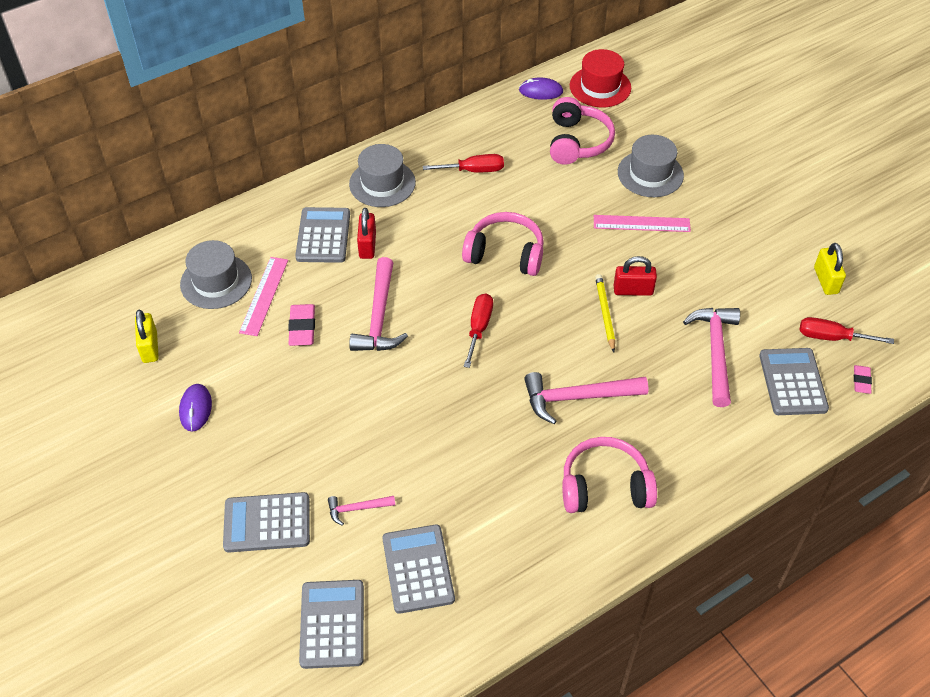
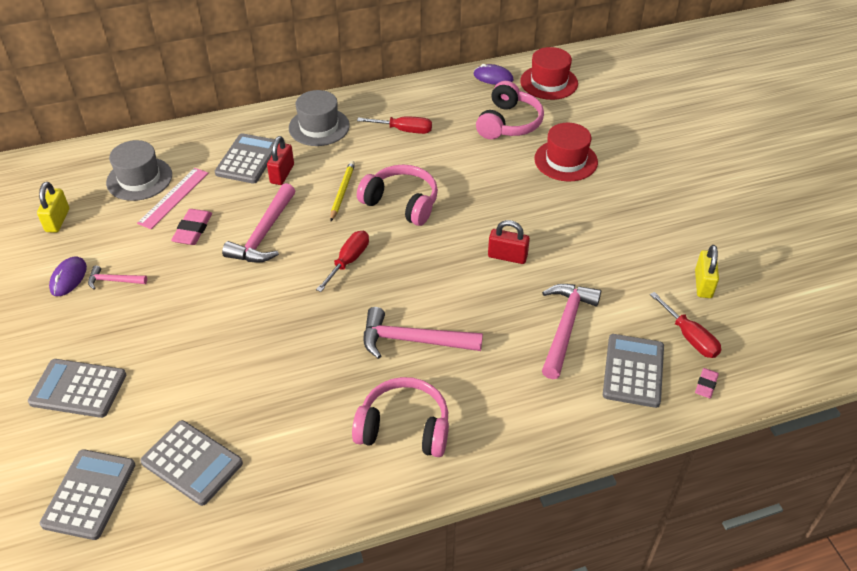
camera: 15 degrees right, 5 degrees down
pink hammer [328,496,395,526] -> pink hammer moved to [88,266,147,289]
grey calculator [382,525,455,614] -> grey calculator turned 120 degrees clockwise [140,420,243,506]
pink ruler [594,215,691,232] -> none
yellow pencil [595,274,615,352] -> yellow pencil moved to [330,161,355,221]
grey hat [618,135,684,197] -> red hat [534,123,598,181]
red screwdriver [799,317,894,344] -> red screwdriver turned 150 degrees counterclockwise [650,292,721,358]

